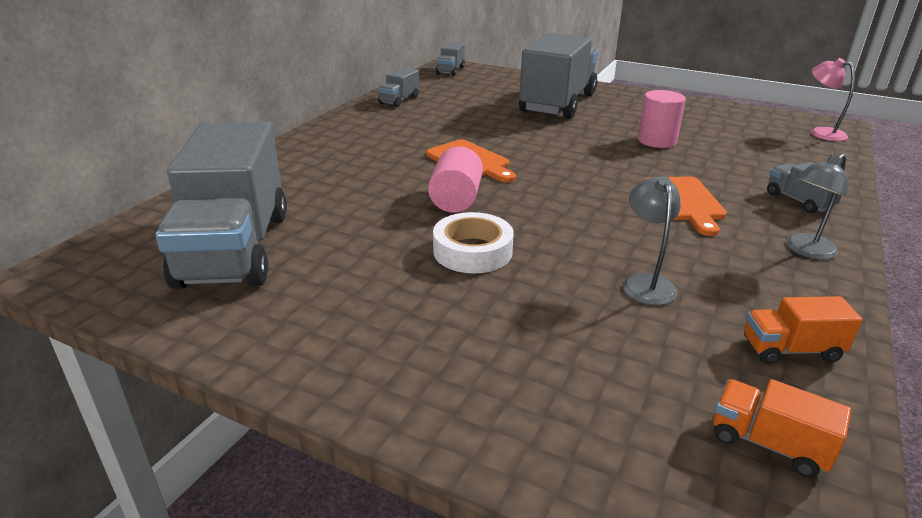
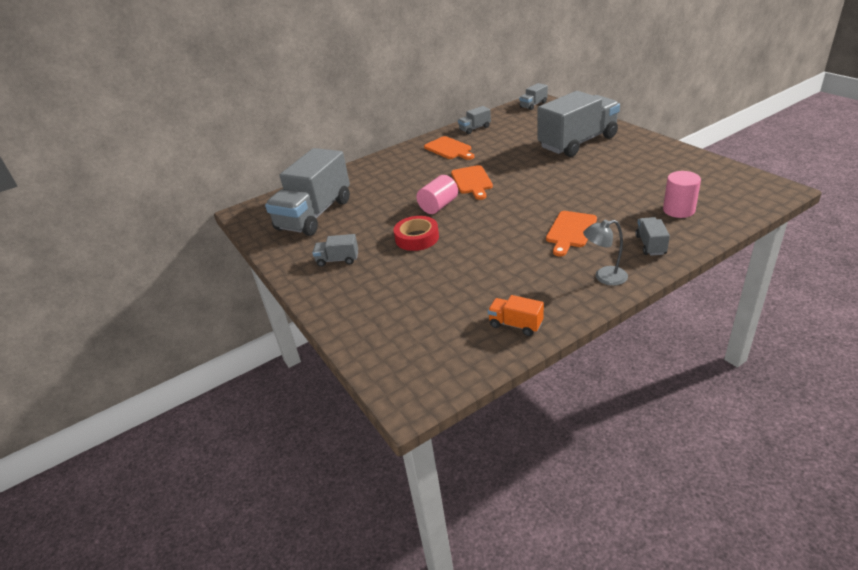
camera: 35 degrees right, 5 degrees up
white tape [433,212,514,273] -> red tape [394,216,439,251]
grey lamp [623,176,681,305] -> none
pink cylinder [638,90,686,148] -> pink cylinder moved to [663,171,701,218]
orange truck [713,379,851,477] -> none
pink lamp [811,58,855,141] -> none
none -> grey truck [312,234,358,267]
none -> orange cutting board [424,136,474,160]

